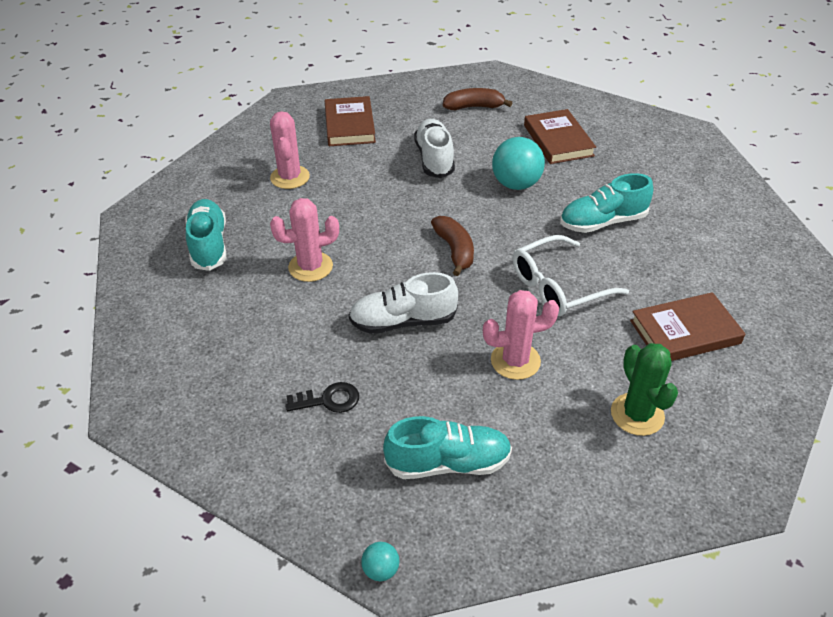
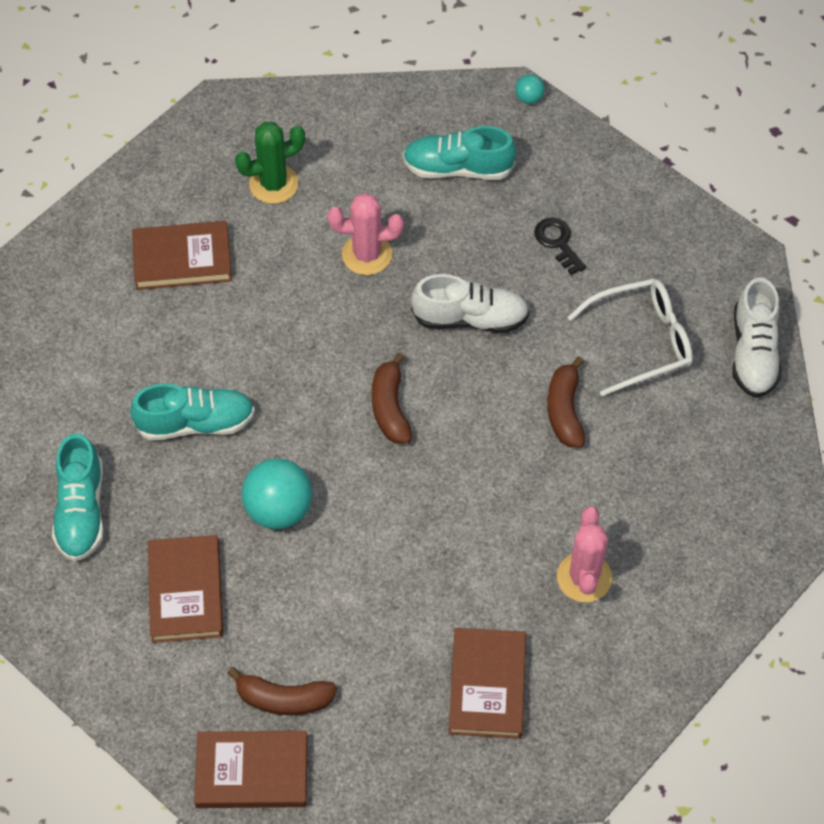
camera: 170 degrees left, 15 degrees up
turquoise shoe [185,199,226,271] -> turquoise shoe moved to [52,433,104,561]
pink cactus [270,198,339,282] -> brown banana [547,357,585,448]
black key [286,382,359,413] -> black key turned 60 degrees clockwise [534,218,586,275]
white shoe [414,119,455,178] -> white shoe moved to [732,277,781,398]
white glasses [513,235,629,316] -> white glasses moved to [567,278,693,396]
green cactus [611,343,678,436] -> green cactus turned 75 degrees clockwise [235,122,305,204]
none -> brown book [194,731,308,808]

